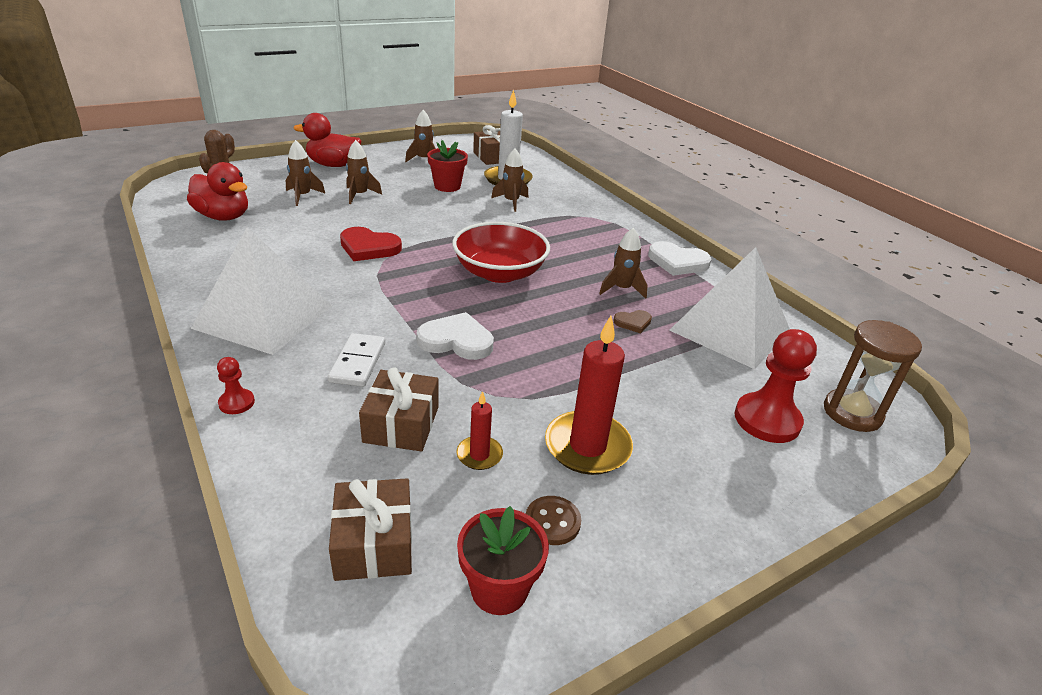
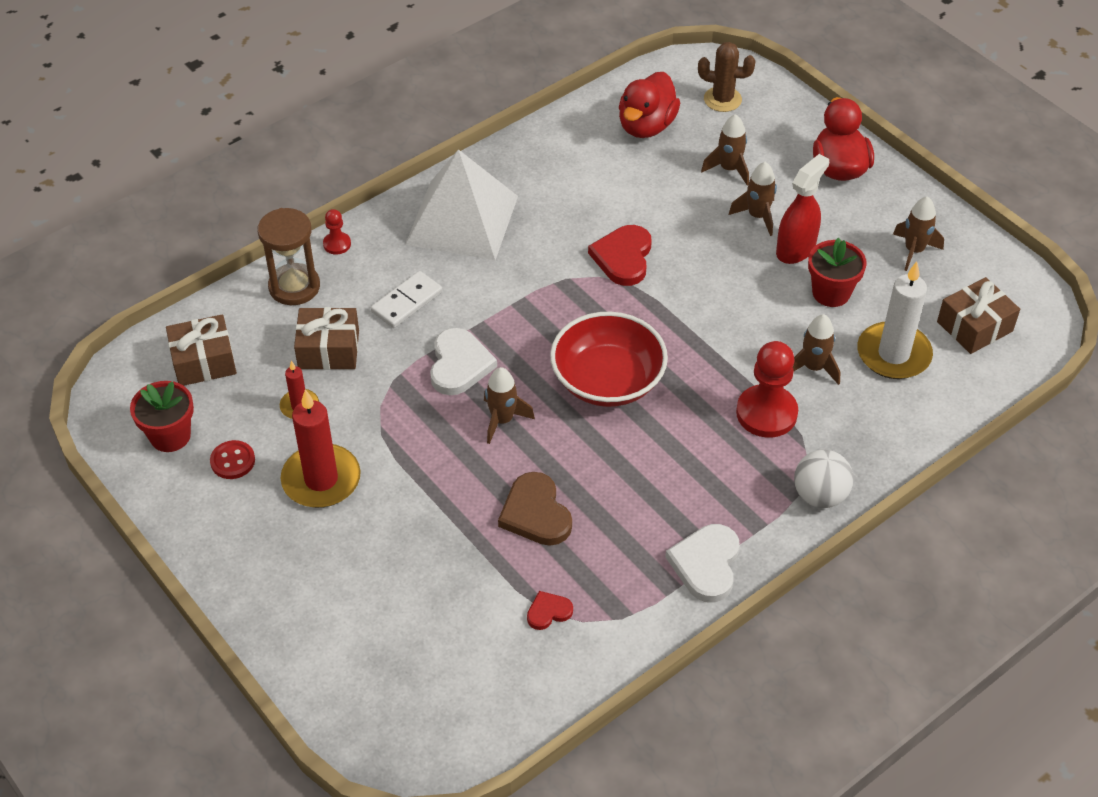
camera: 85 degrees right, 15 degrees up
white domino [328,333,385,387] -> white domino turned 45 degrees counterclockwise [371,271,443,328]
brown button [526,496,581,545] -> red button [210,440,255,479]
brown rocket [599,228,648,299] -> brown rocket moved to [484,367,535,444]
brown heart [613,310,652,333] -> brown heart [498,472,572,546], size x1.84
white pyramid [669,247,790,369] -> red heart [527,591,573,630]
red pawn [735,329,817,443] -> red pawn moved to [736,341,798,438]
brown hourglass [824,320,922,432] -> brown hourglass moved to [257,208,320,305]
none -> red spray bottle [776,154,829,264]
none -> white ball [794,450,854,508]

